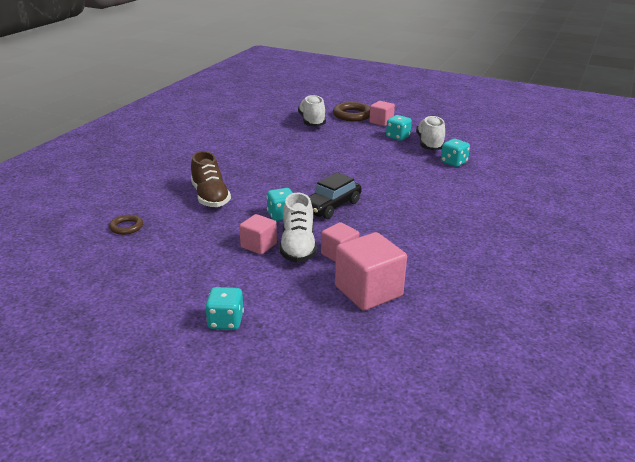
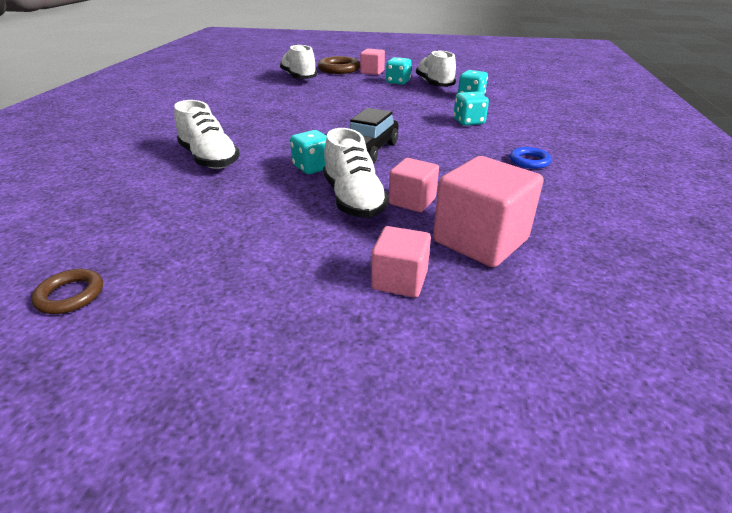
camera: 15 degrees left, 5 degrees up
brown ring [109,215,143,235] -> brown ring moved to [31,269,103,314]
brown shoe [191,151,231,207] -> white shoe [174,100,240,169]
turquoise dice [205,287,244,330] -> turquoise dice moved to [453,92,489,126]
pink cube [239,214,277,255] -> pink cube moved to [371,226,431,298]
none -> blue ring [510,147,552,169]

